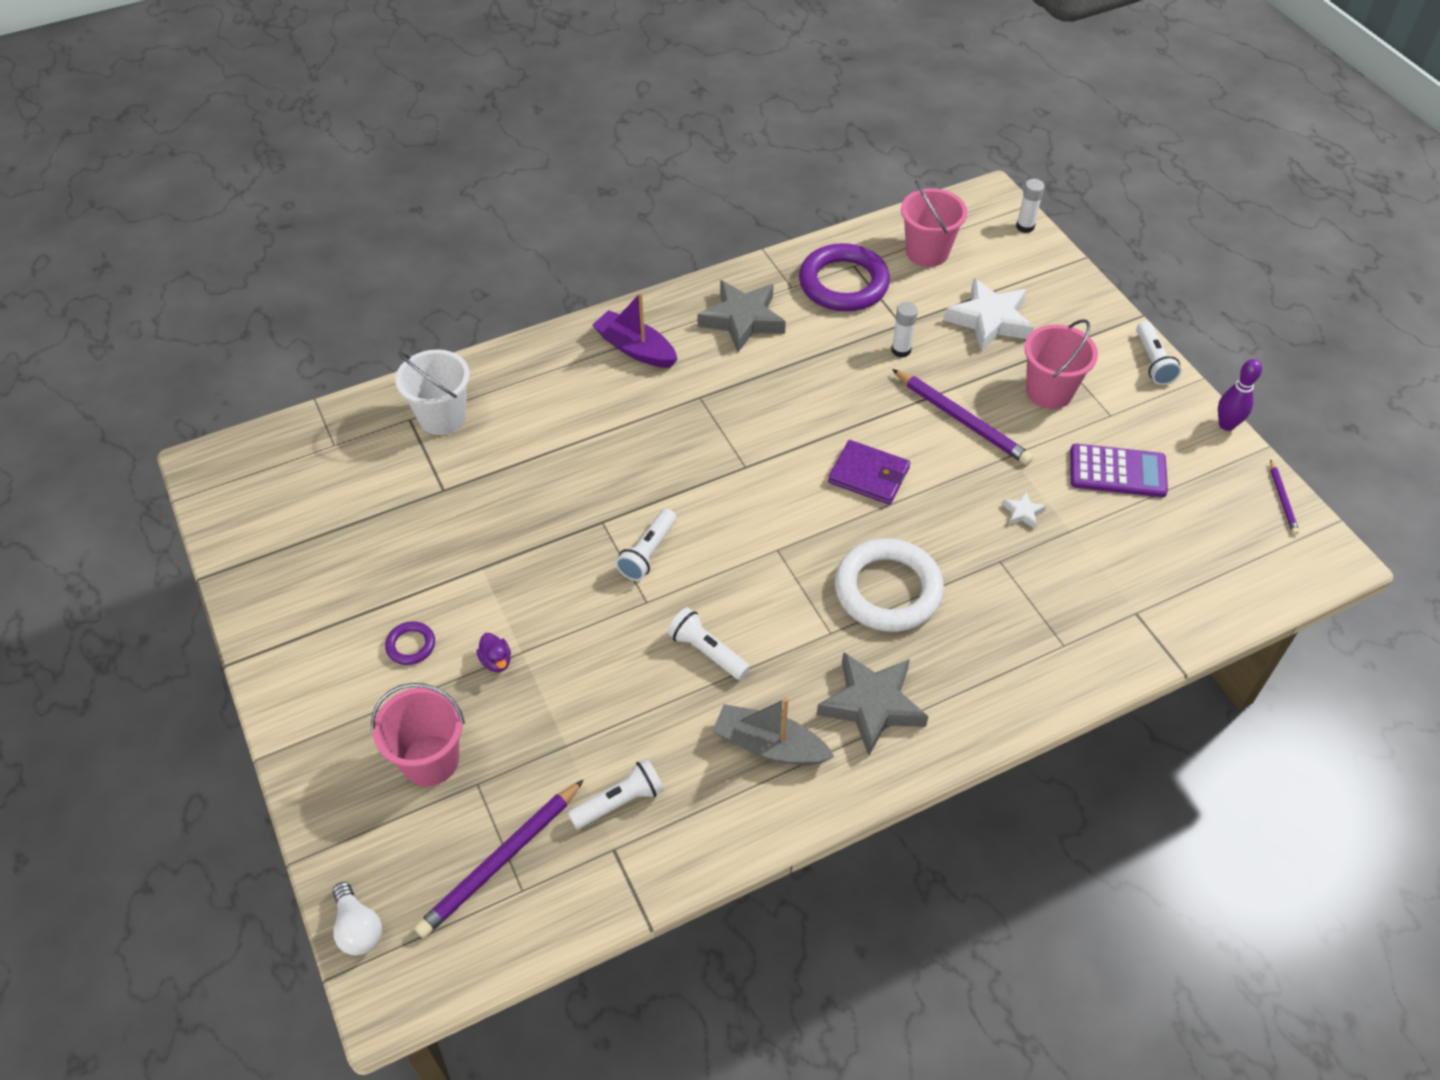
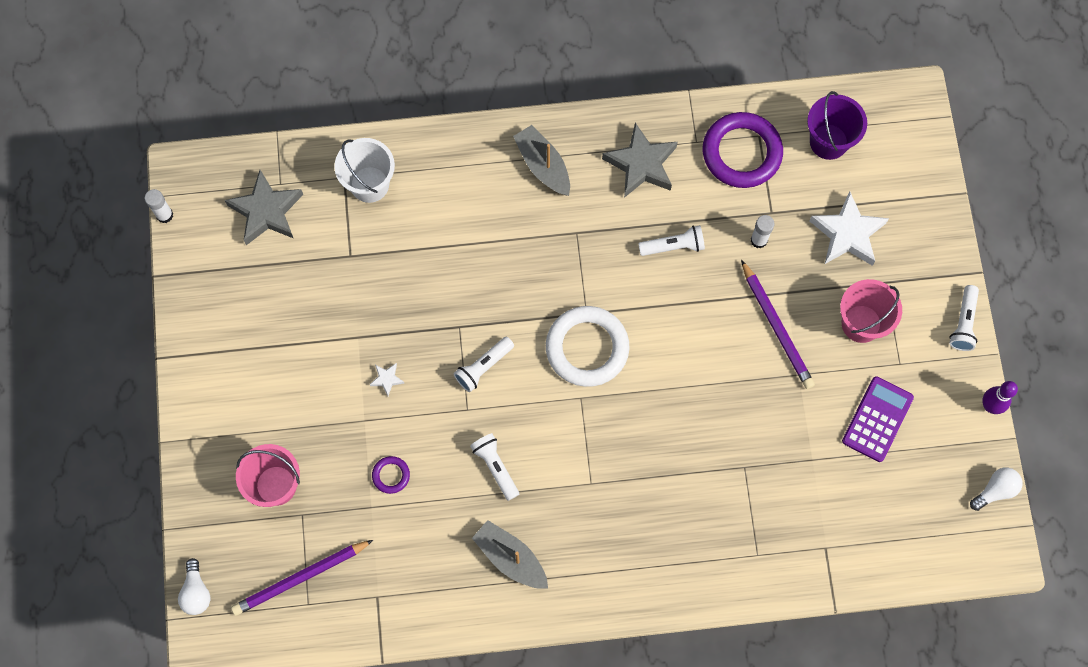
camera: 20 degrees right, 20 degrees up
purple ring [385,621,435,665] -> purple ring moved to [372,456,410,494]
purple duck [476,633,511,672] -> none
white flashlight [568,758,664,829] -> white flashlight moved to [638,225,705,256]
purple boat [592,292,678,368] -> grey boat [513,125,570,196]
grey star [817,652,929,756] -> grey star moved to [225,170,303,245]
purple wallet [828,440,910,505] -> none
white ring [835,538,944,632] -> white ring moved to [546,306,629,387]
pink bucket [901,180,967,267] -> purple bucket [807,91,867,160]
white star [1002,491,1046,529] -> white star moved to [370,363,405,396]
white glue stick [1016,179,1045,233] -> white glue stick moved to [145,189,173,223]
purple calculator [1070,444,1168,497] -> purple calculator turned 90 degrees counterclockwise [842,376,914,462]
purple pencil [1270,459,1299,535] -> white light bulb [970,467,1023,511]

